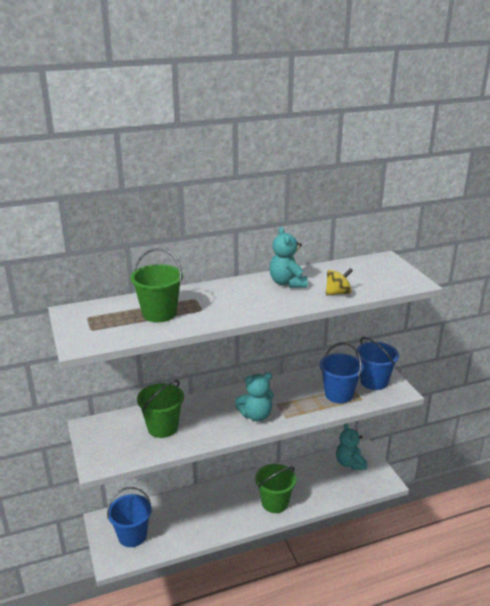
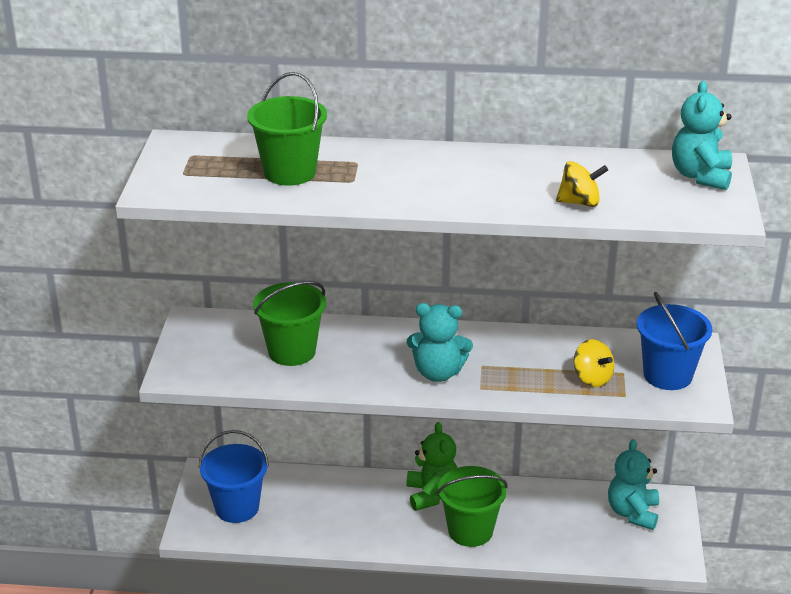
camera: 25 degrees right, 5 degrees up
turquoise teddy bear [269,227,308,288] -> turquoise teddy bear moved to [672,81,732,190]
blue bucket [320,342,364,403] -> yellow spinning top [574,339,615,387]
none -> green teddy bear [406,422,457,511]

